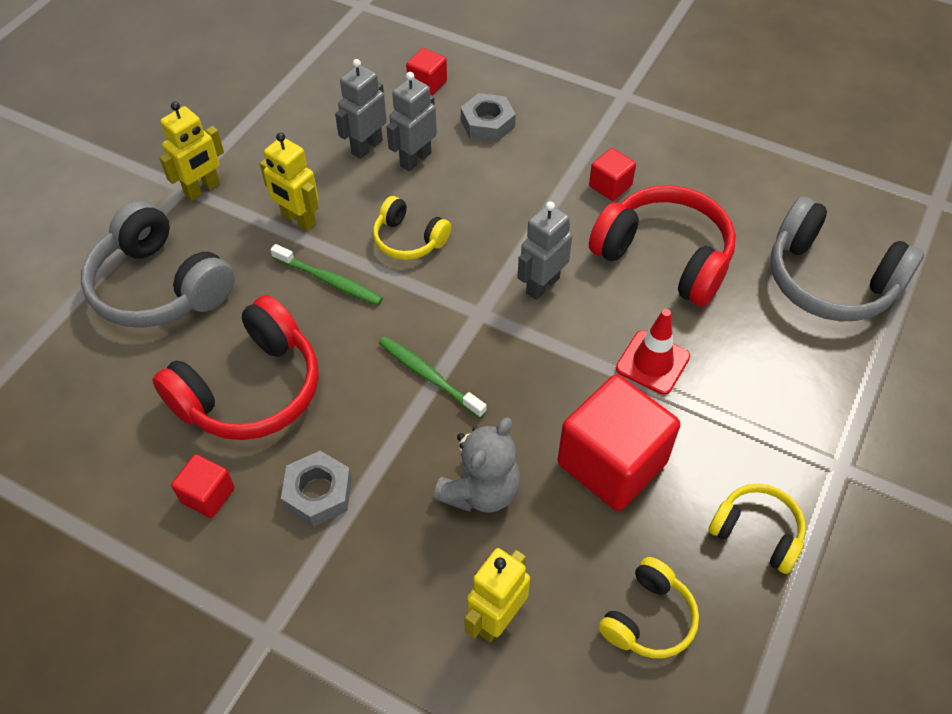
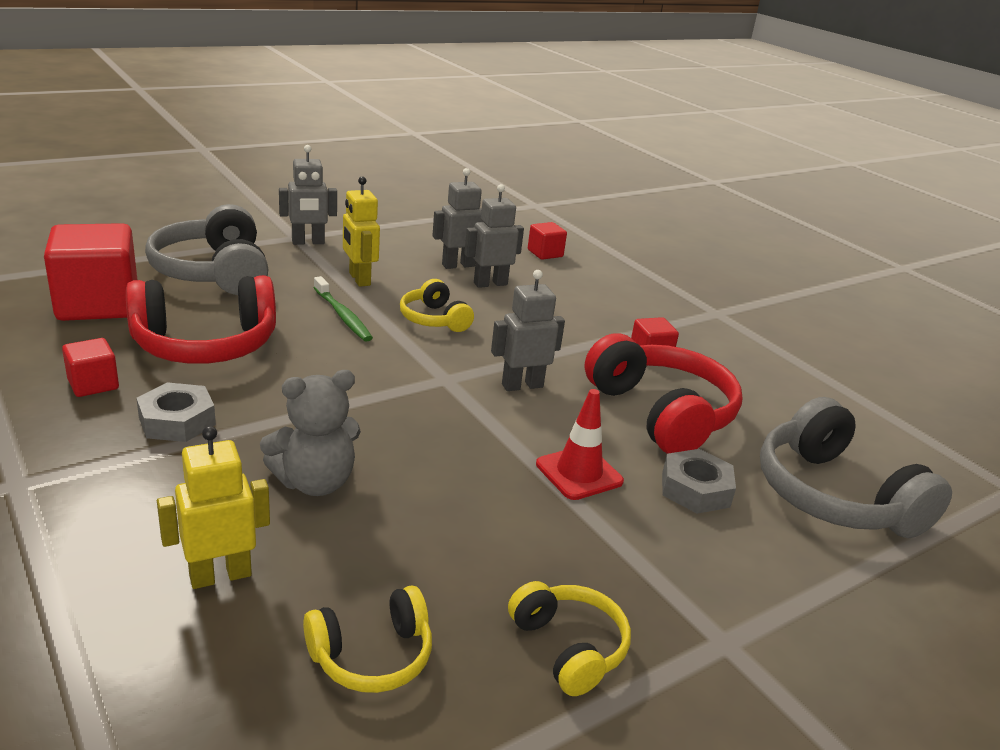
camera: 25 degrees right, 25 degrees down
yellow robot [159,102,224,201] -> grey robot [279,145,337,245]
green toothbrush [379,336,487,418] -> none
grey nut [461,93,516,142] -> grey nut moved to [662,449,736,514]
red cube [558,375,680,511] -> red cube moved to [44,223,137,321]

